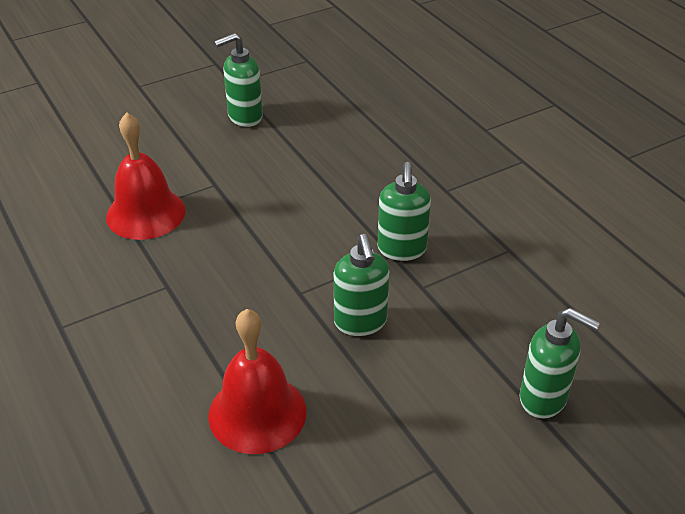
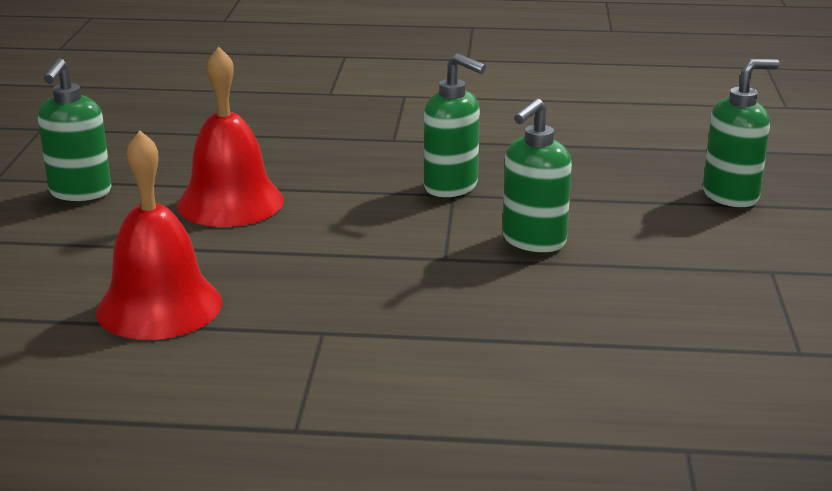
camera: 55 degrees left, 15 degrees down
red bell [208,309,306,454] -> red bell moved to [177,47,284,227]
green soap dispenser [334,234,389,336] -> green soap dispenser turned 105 degrees clockwise [502,98,572,252]

